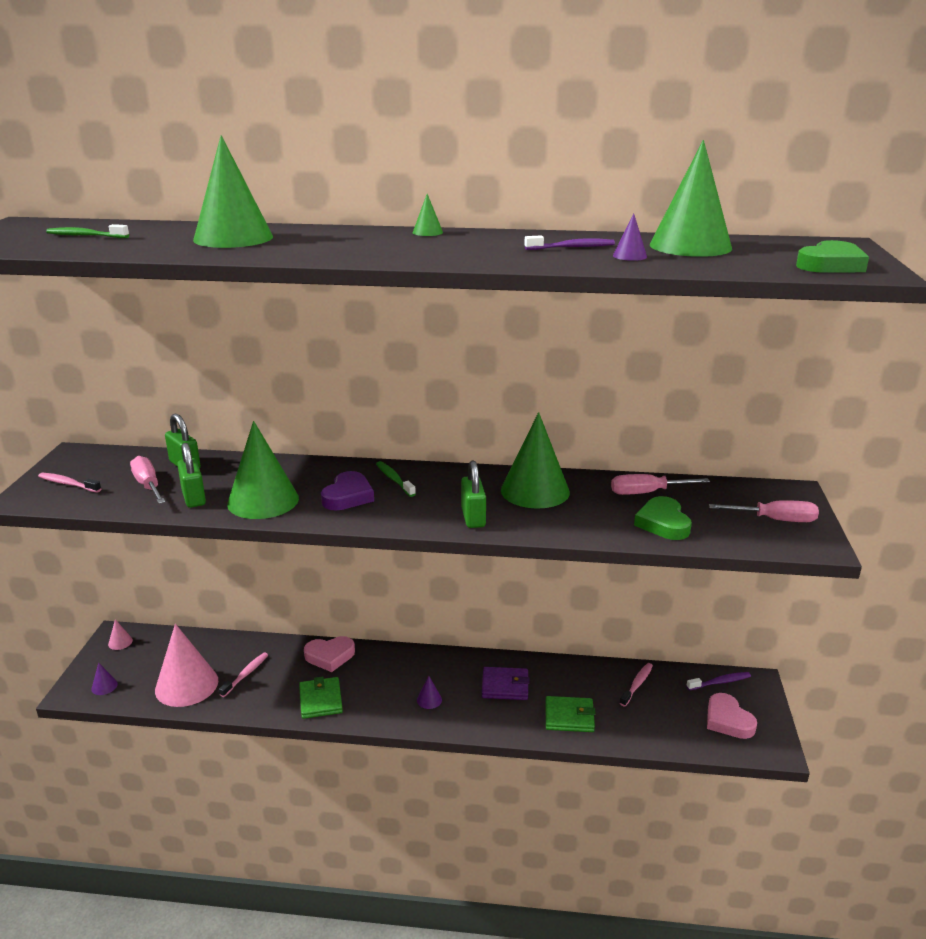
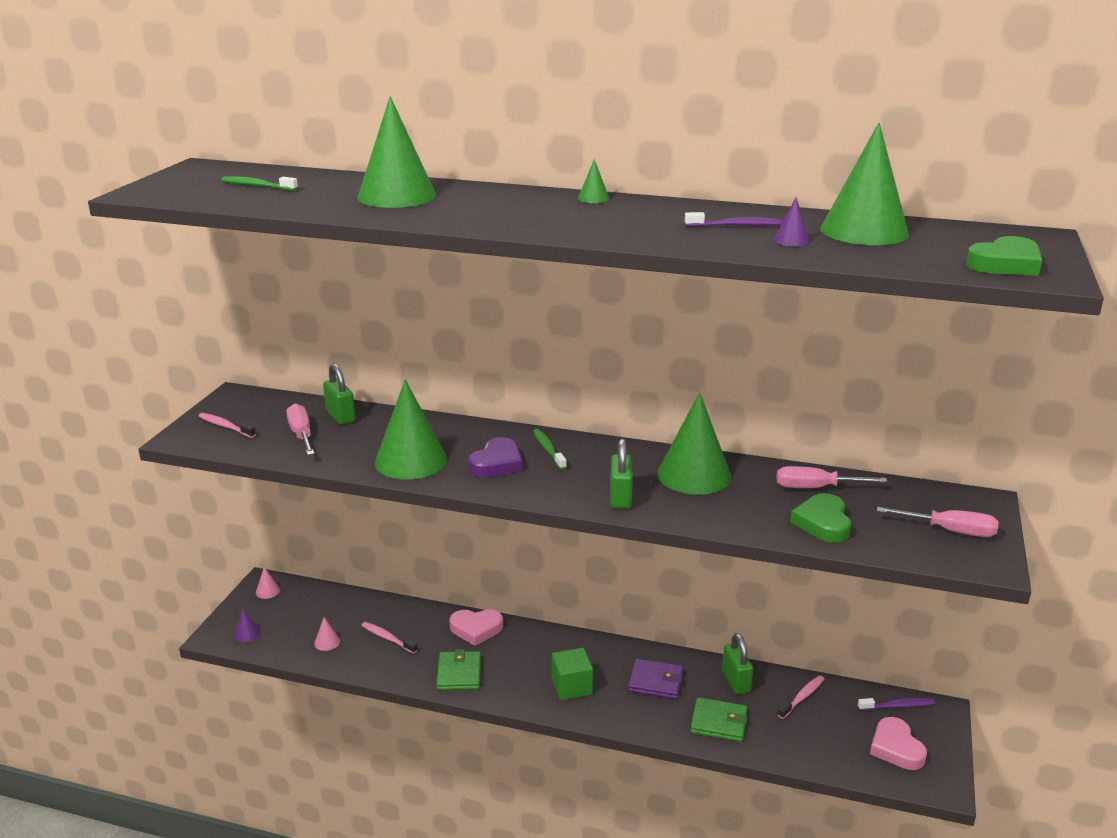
camera: 10 degrees right, 0 degrees up
pink cone [155,624,218,707] -> pink cone [314,617,340,651], size x0.40
green padlock [177,443,206,508] -> green padlock moved to [722,633,753,694]
pink toothbrush [219,652,268,697] -> pink toothbrush turned 90 degrees counterclockwise [361,622,418,654]
purple cone [417,676,442,709] -> green cube [552,648,593,700]

